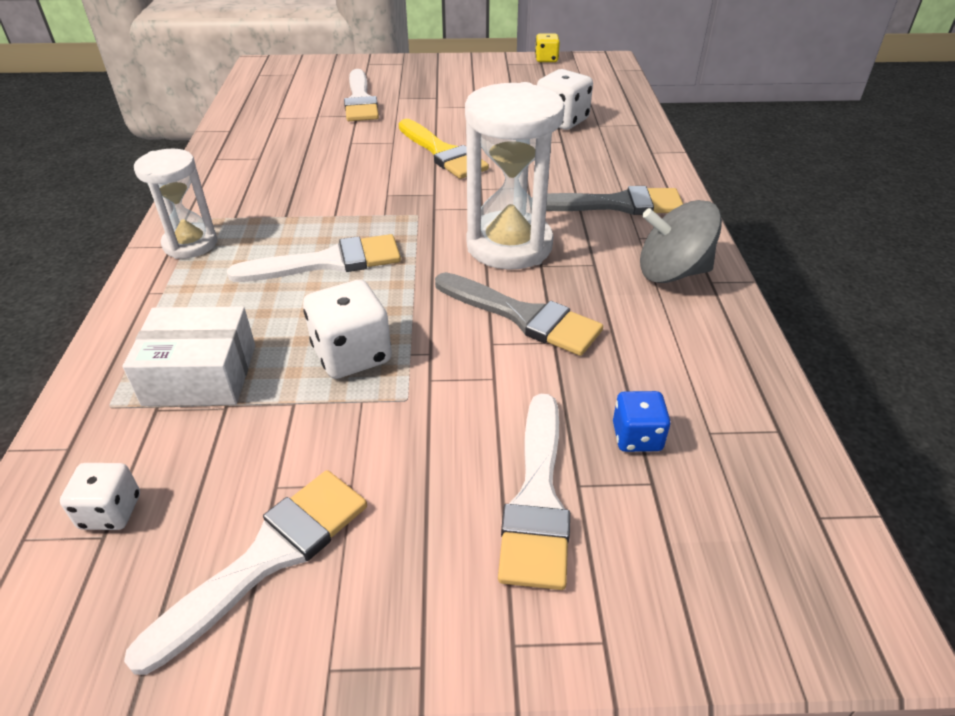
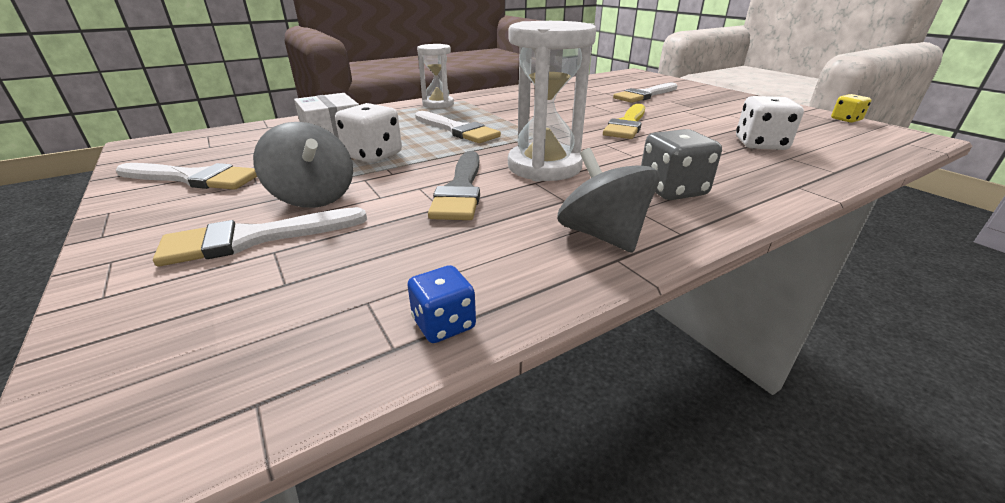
camera: 60 degrees right, 10 degrees down
white dice [60,463,140,530] -> none
grey brush [532,186,683,215] -> grey dice [641,129,722,200]
blue dice [613,391,670,452] -> blue dice moved to [407,265,476,343]
none -> grey spinning top [253,122,353,208]

